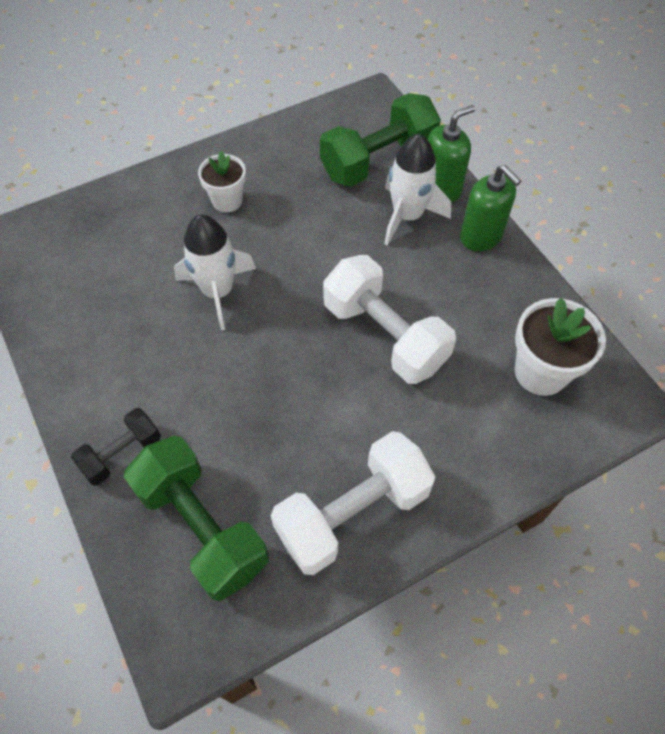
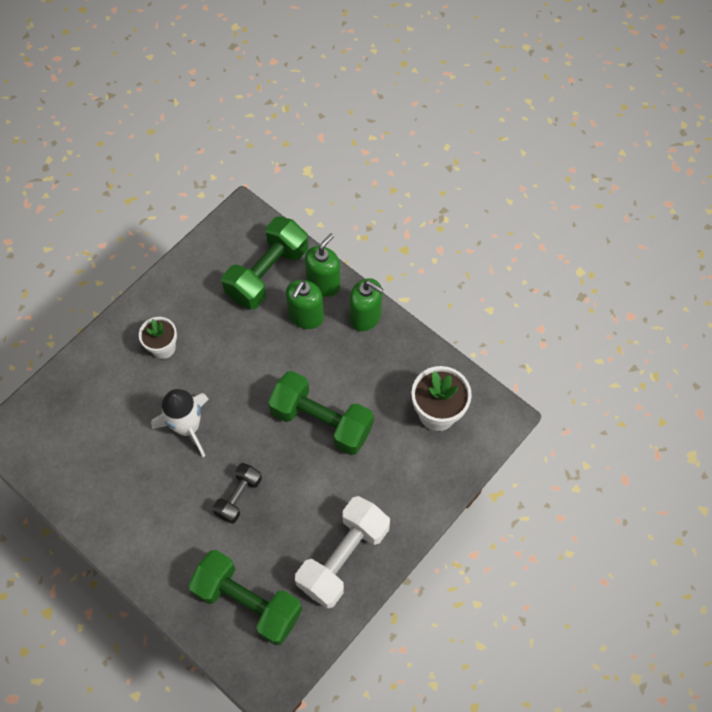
camera: 20 degrees left, 5 degrees up
black dumbbell [71,408,161,485] -> black dumbbell moved to [213,463,262,524]
white dumbbell [323,255,456,384] -> green dumbbell [268,371,374,455]
white rocket [384,133,451,246] -> green soap dispenser [286,280,324,329]

